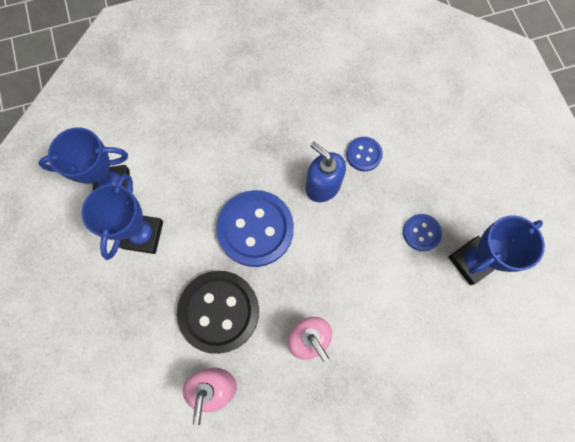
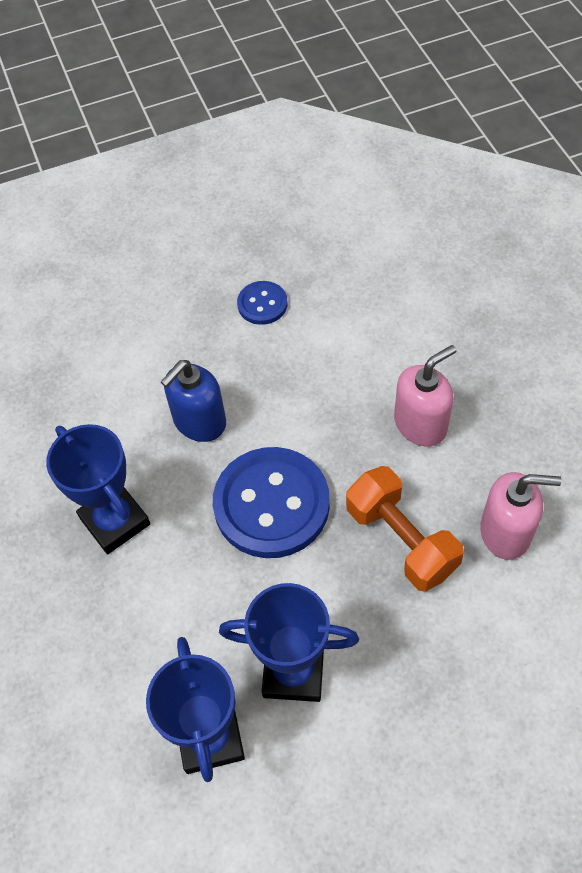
camera: 90 degrees left, 15 degrees down
black button [177,271,259,354] -> orange dumbbell [346,466,464,592]
blue button [346,137,383,171] -> none
blue trophy [448,215,545,285] -> blue trophy moved to [46,424,150,554]

